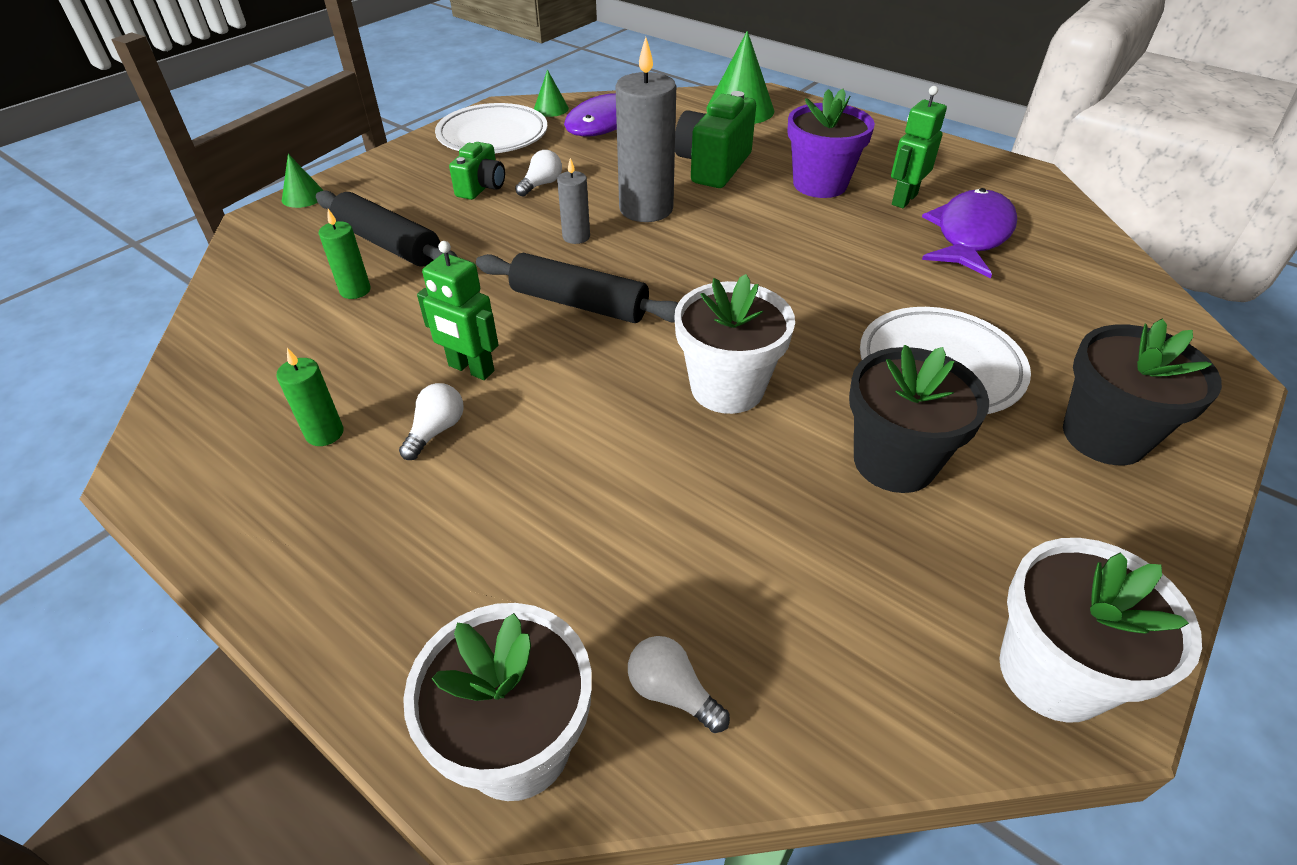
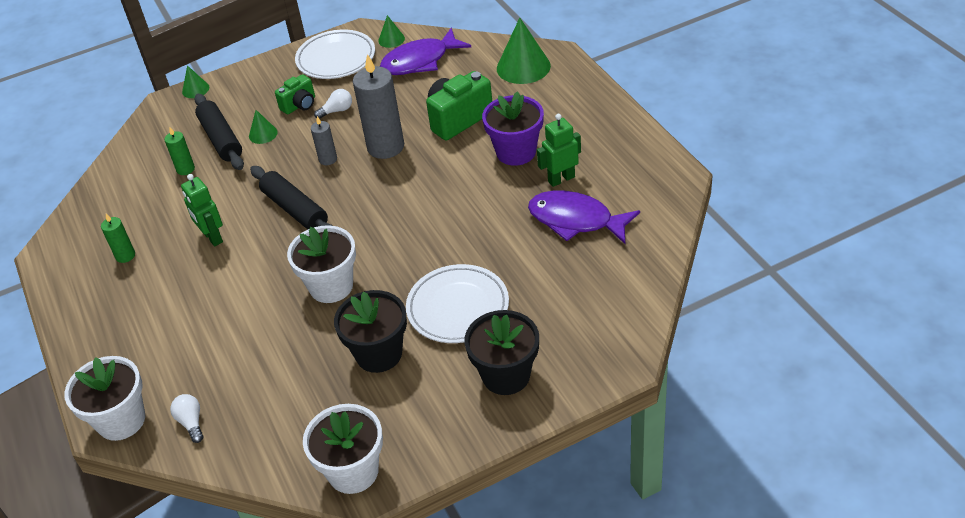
camera: 30 degrees right, 0 degrees up
white light bulb [399,383,464,460] -> none
purple fish [922,188,1017,278] -> purple fish turned 120 degrees counterclockwise [528,191,640,244]
none -> green cone [249,110,278,144]

